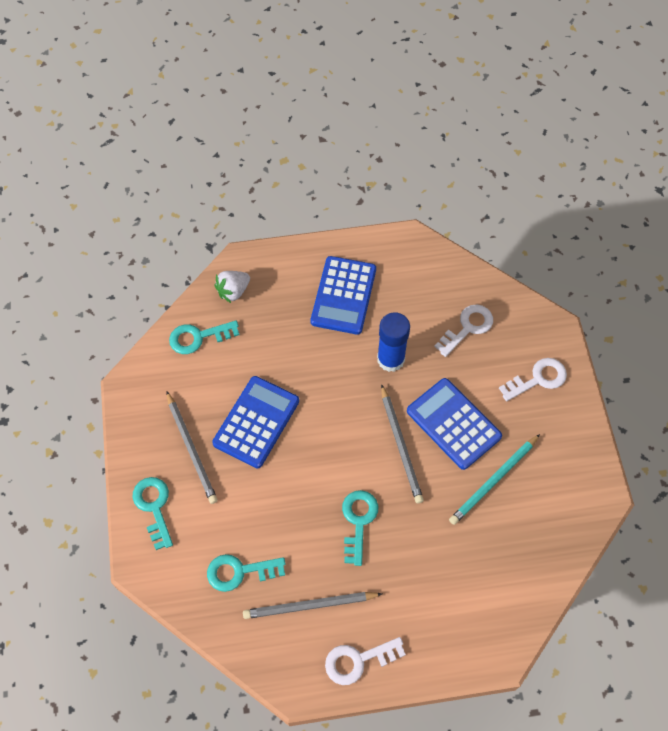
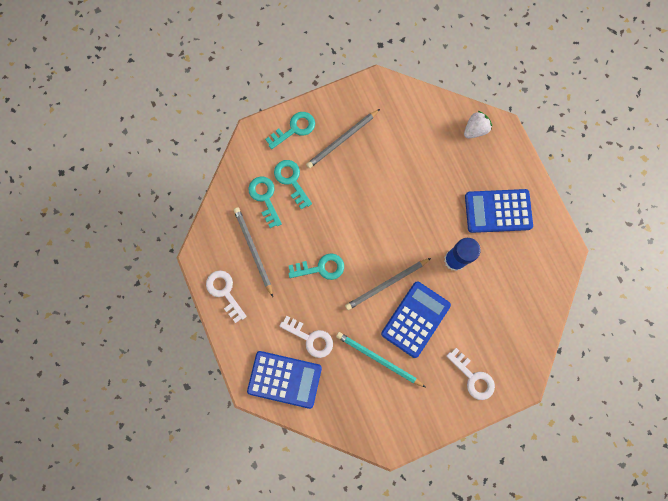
camera: 75 degrees right, 15 degrees up
turquoise key [169,320,239,354] -> turquoise key moved to [274,160,312,210]
blue calculator [212,376,299,468] -> blue calculator moved to [247,351,322,409]
white strawberry [215,271,250,303] -> white strawberry turned 105 degrees clockwise [464,111,492,139]
white key [434,304,493,357] -> white key moved to [279,316,333,358]

